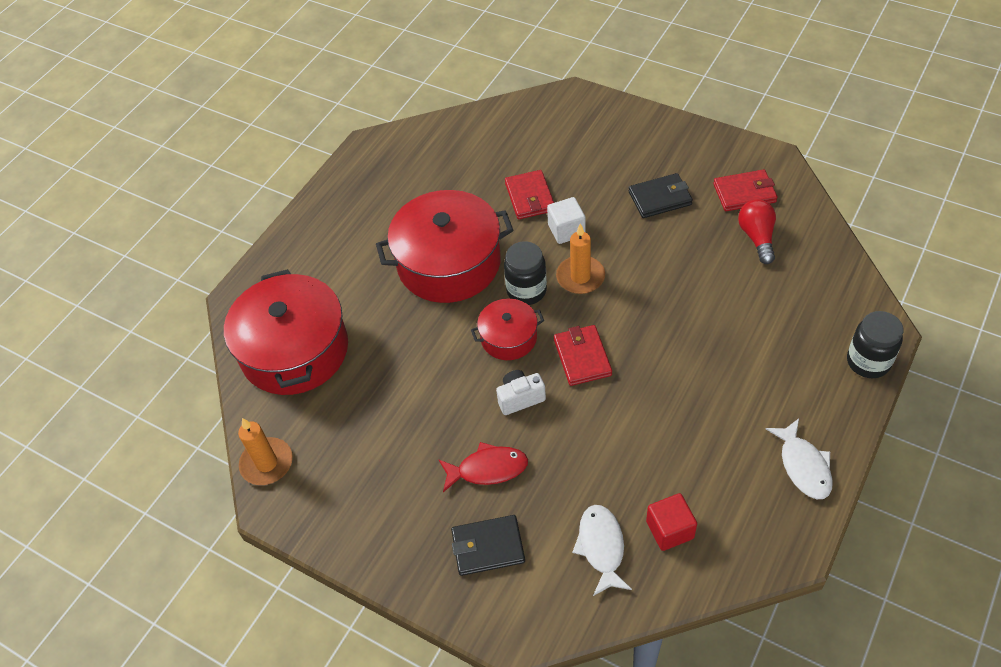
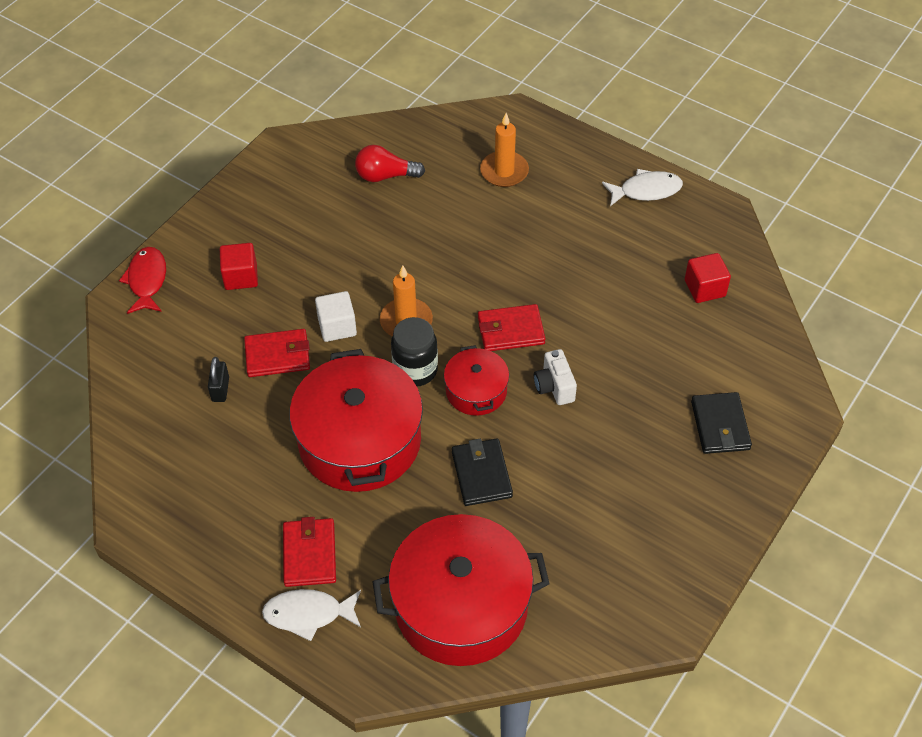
camera: 90 degrees left, 0 degrees up
orange candle [238,418,293,485] -> orange candle moved to [480,113,529,187]
red fish [438,442,528,492] -> red fish moved to [119,247,166,314]
white fish [572,505,632,596] -> white fish moved to [262,589,361,641]
black wallet [629,173,693,218] -> black wallet moved to [452,439,513,506]
red wallet [713,169,778,211] -> red wallet moved to [283,517,336,587]
black jar [847,311,903,378] -> none
none -> black padlock [208,357,229,402]
none -> red cube [220,243,258,290]

